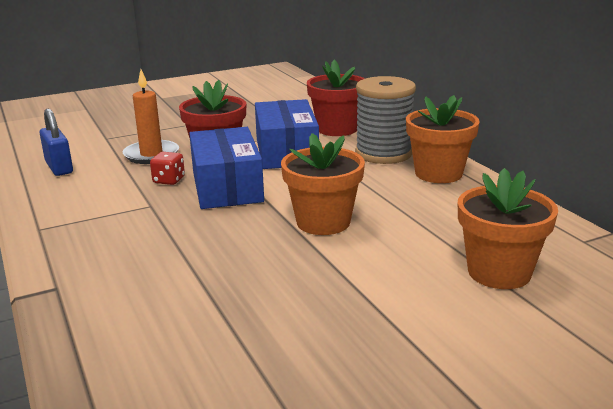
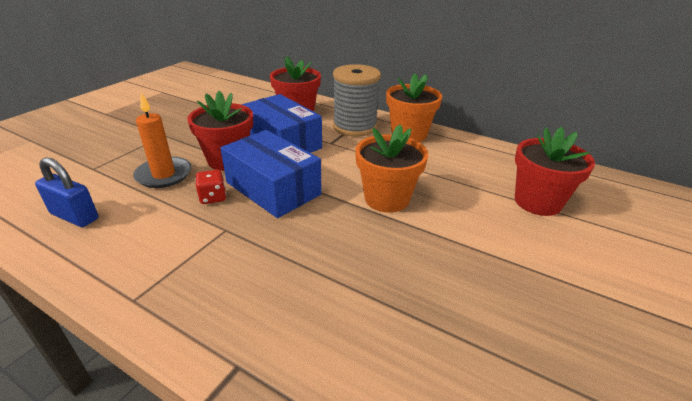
camera: 35 degrees left, 10 degrees up
orange flower pot [458,168,558,289] -> red flower pot [515,127,595,216]

